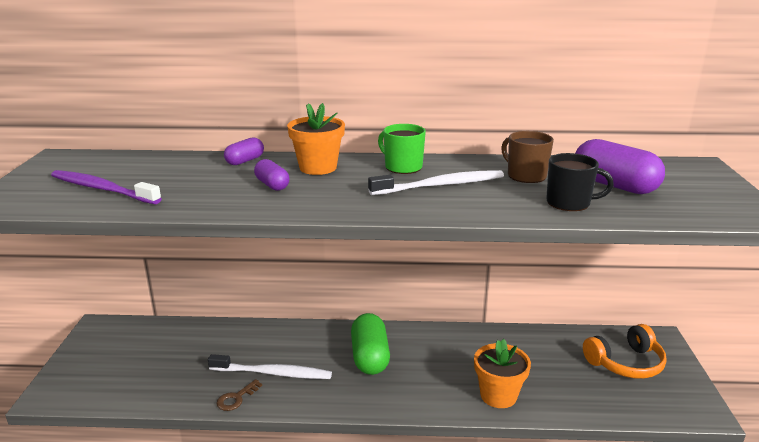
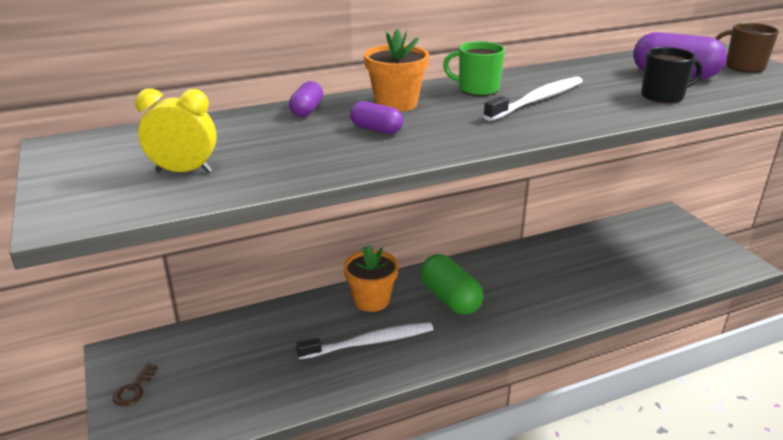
camera: 25 degrees left, 5 degrees up
purple toothbrush [51,170,162,204] -> yellow clock [135,88,217,173]
brown key [216,379,262,411] -> brown key moved to [112,363,158,406]
orange flower pot [474,339,531,408] -> orange flower pot moved to [343,244,399,312]
brown mug [501,131,554,183] -> brown mug moved to [715,23,779,73]
orange headphones [583,324,667,379] -> none

